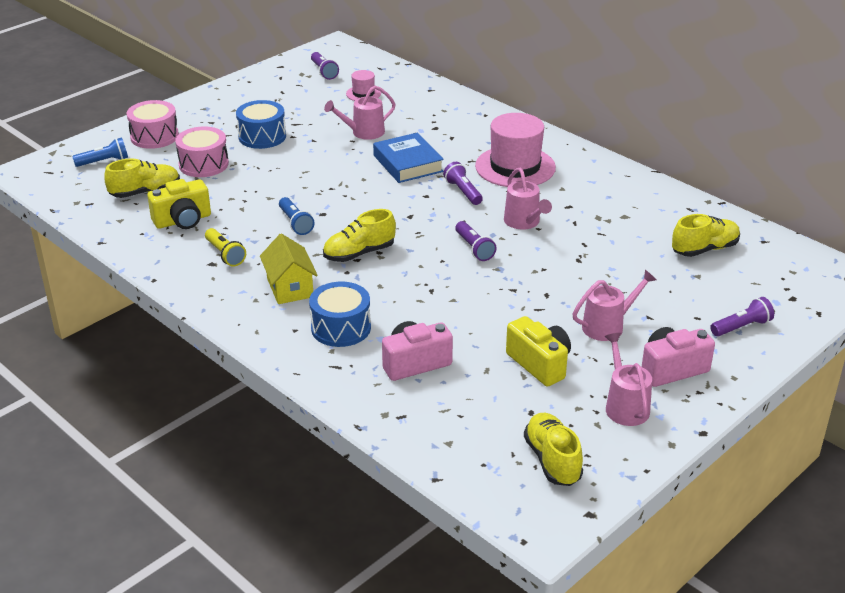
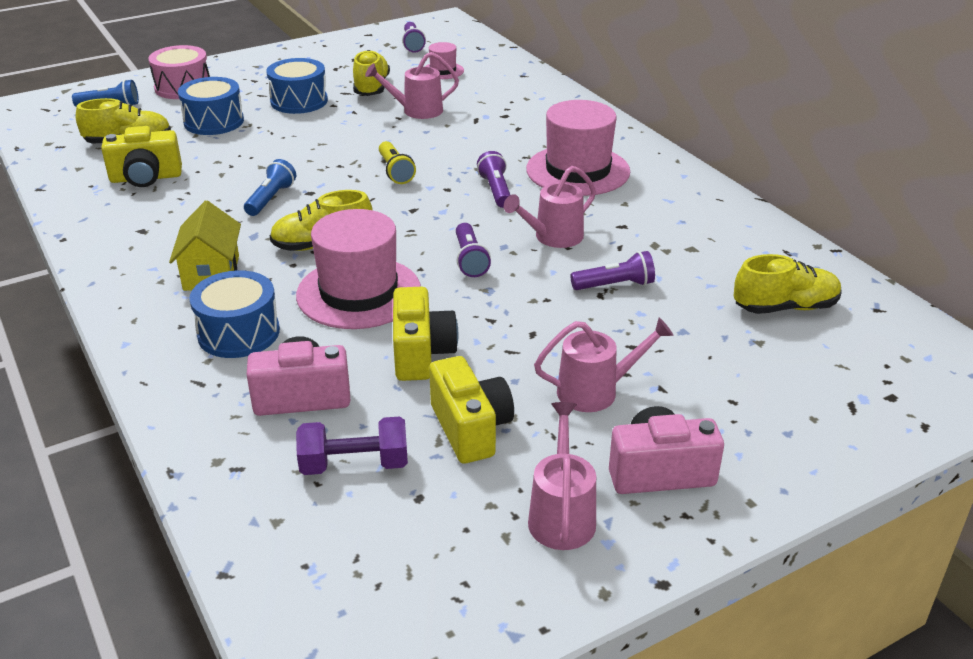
camera: 15 degrees right, 0 degrees up
pink drum [175,126,229,177] -> blue drum [178,77,244,135]
yellow flashlight [205,228,246,267] -> yellow flashlight moved to [379,141,416,184]
blue flashlight [279,197,315,235] -> blue flashlight turned 150 degrees counterclockwise [244,159,296,216]
blue book [373,133,444,183] -> none
pink watering can [504,168,552,230] -> pink watering can turned 60 degrees clockwise [504,166,596,248]
yellow shoe [524,413,583,486] -> yellow shoe moved to [353,50,390,96]
purple flashlight [710,297,774,336] -> purple flashlight moved to [570,251,655,290]
none -> pink hat [296,209,421,329]
none -> purple dumbbell [296,416,408,475]
none -> yellow camera [393,287,458,381]

